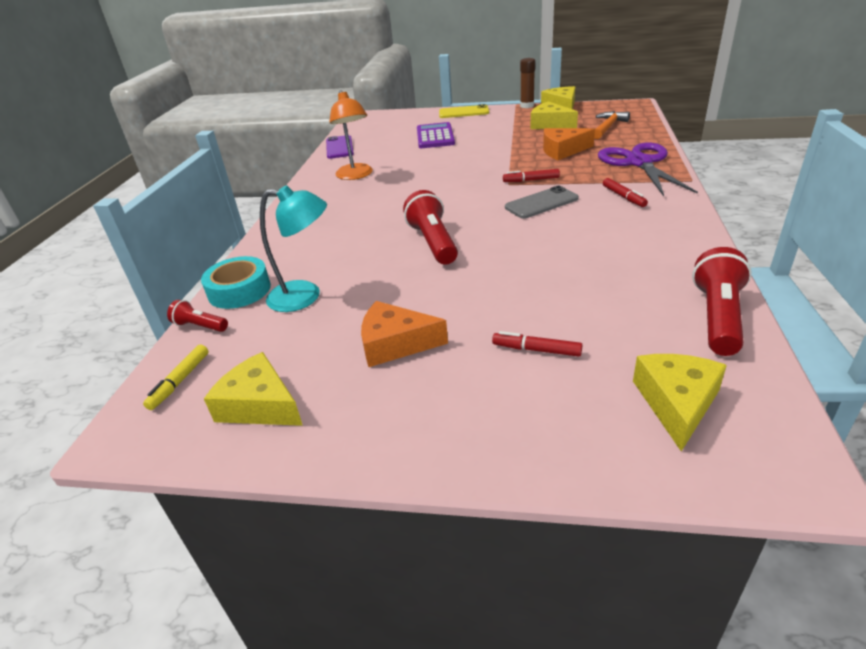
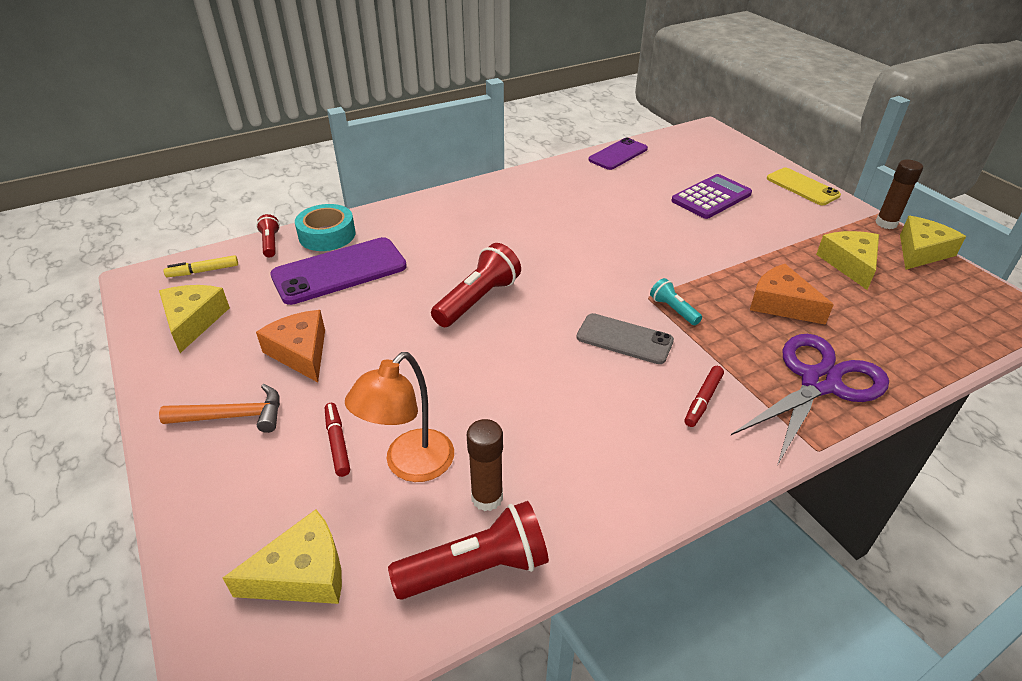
camera: 50 degrees right, 5 degrees up
turquoise lamp [260,185,327,312] -> purple phone [270,237,407,305]
orange lamp [329,90,373,180] -> orange lamp moved to [345,352,454,482]
red marker [503,169,560,182] -> turquoise flashlight [650,278,702,325]
orange hammer [594,111,630,139] -> orange hammer moved to [159,384,280,433]
none -> brown glue stick [467,419,503,511]

